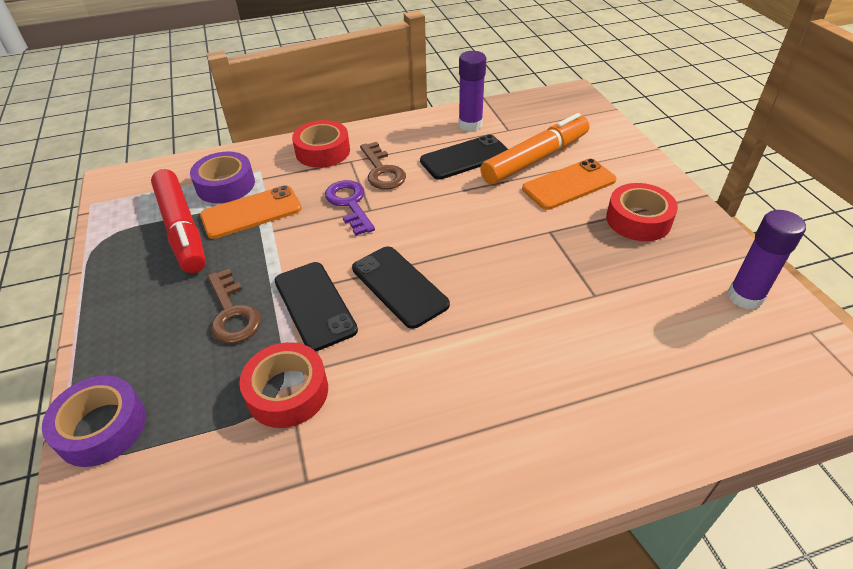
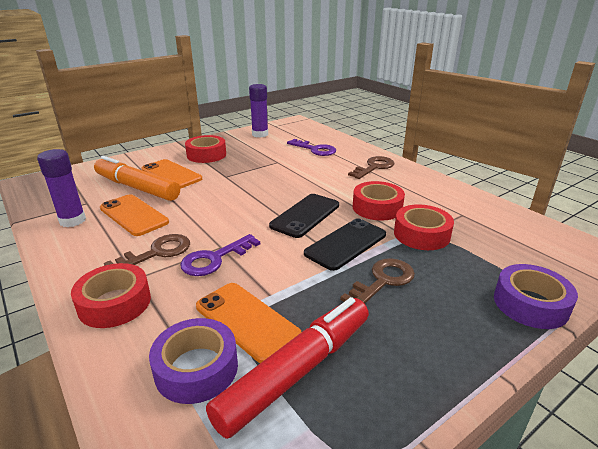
camera: 110 degrees left, 15 degrees down
black phone [420,134,508,180] -> orange phone [100,194,169,236]
none -> purple key [287,139,336,156]
none -> brown key [348,156,395,179]
none -> red tape [353,181,405,221]

